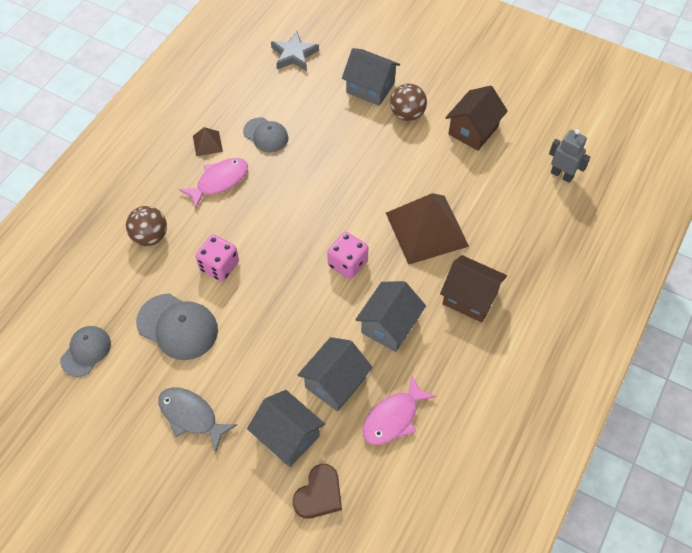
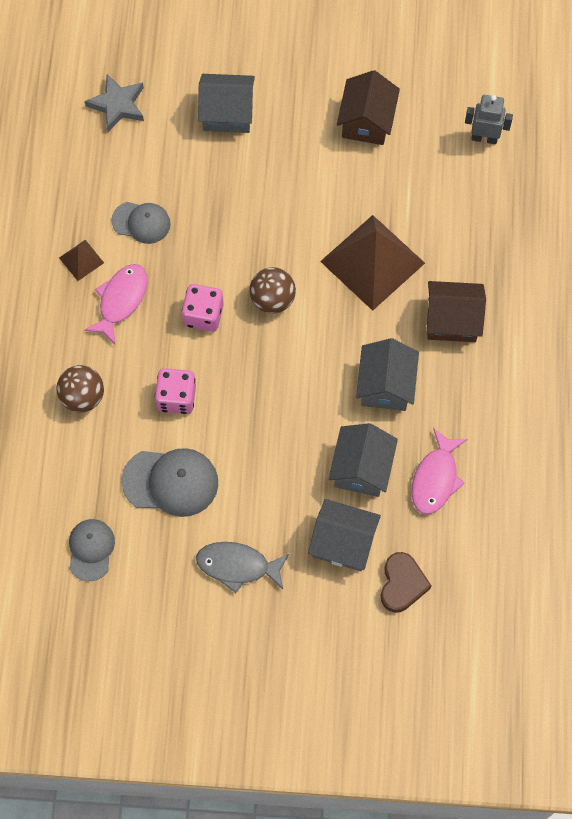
camera: 25 degrees left, 10 degrees up
pink dice [327,232,368,279] -> pink dice moved to [182,284,224,332]
brown ball [390,83,427,121] -> brown ball moved to [250,267,296,314]

